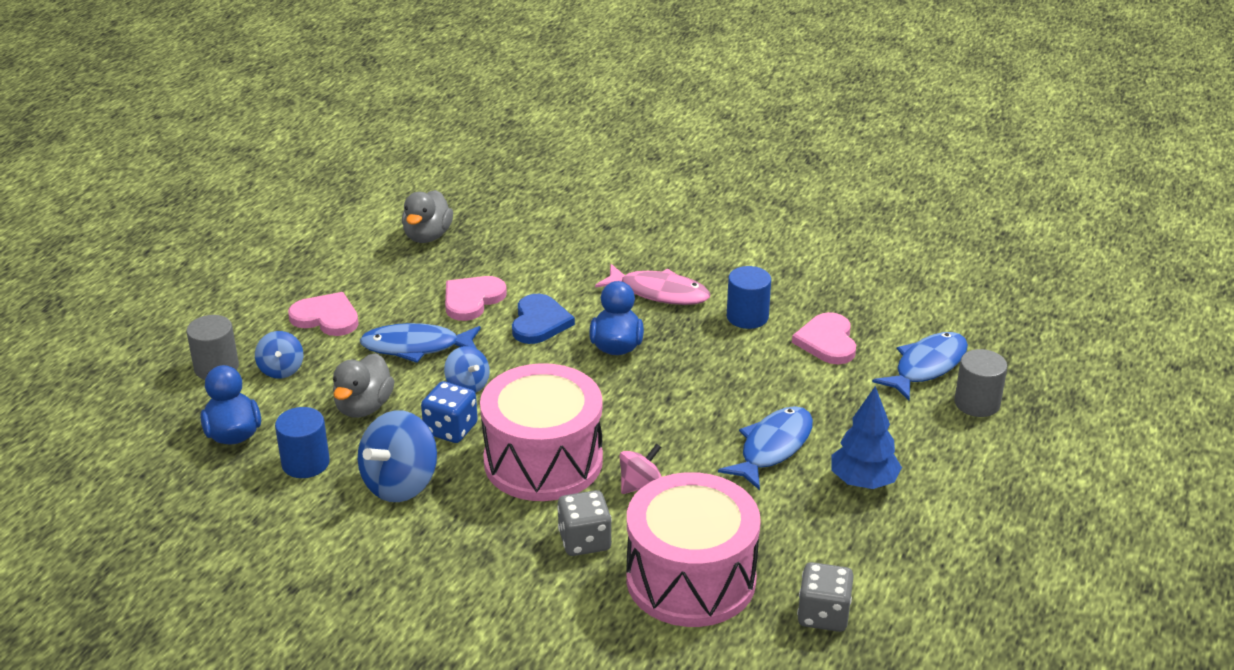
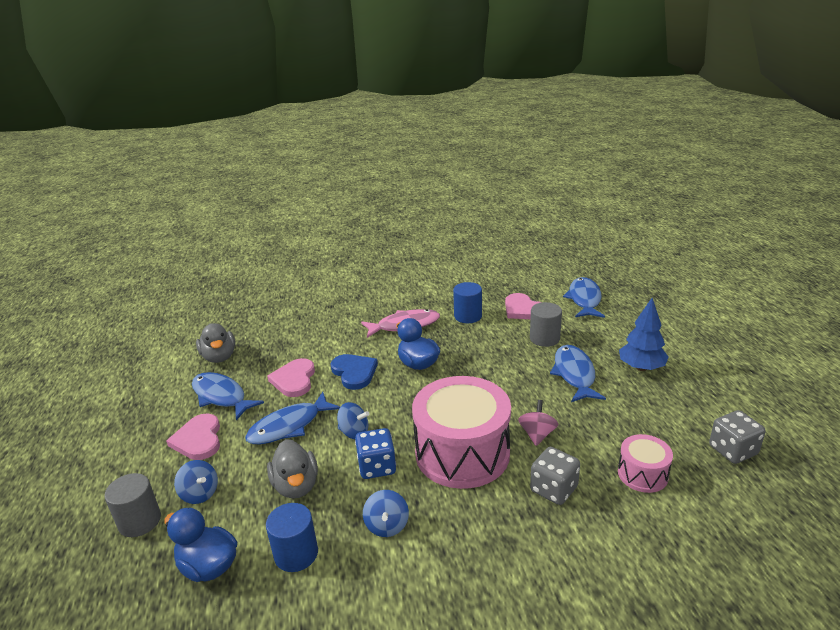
camera: 35 degrees left, 5 degrees down
pink heart [288,292,359,336] -> pink heart turned 90 degrees counterclockwise [166,413,220,460]
blue spinning top [358,410,437,502] -> blue spinning top [363,490,409,537], size x0.57
pink drum [626,472,761,627] -> pink drum [618,434,673,493], size x0.48
grey cylinder [954,349,1007,417] -> grey cylinder moved to [530,302,562,347]
none -> blue fish [192,372,264,420]

